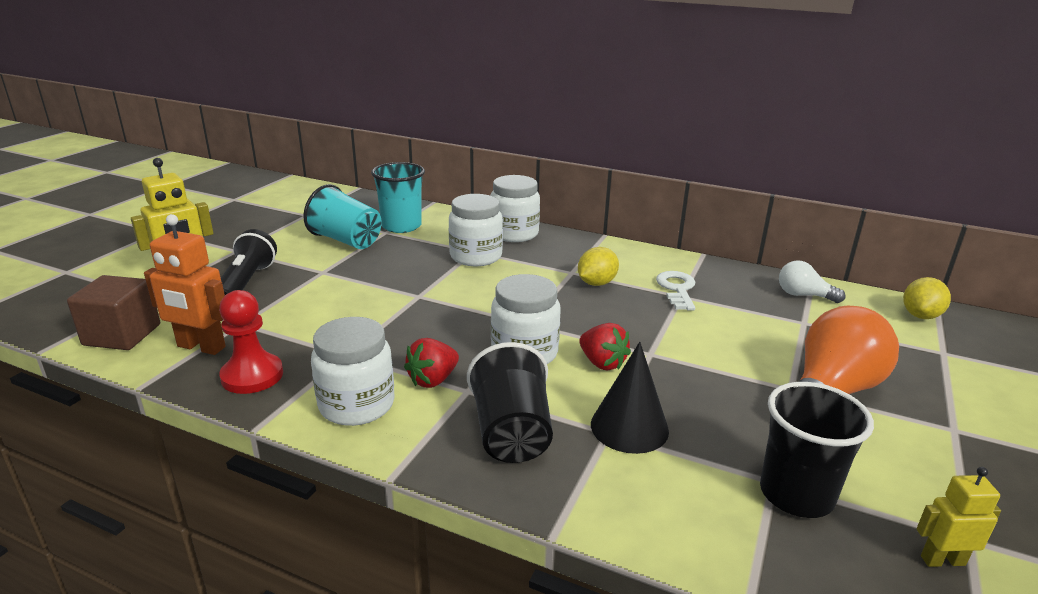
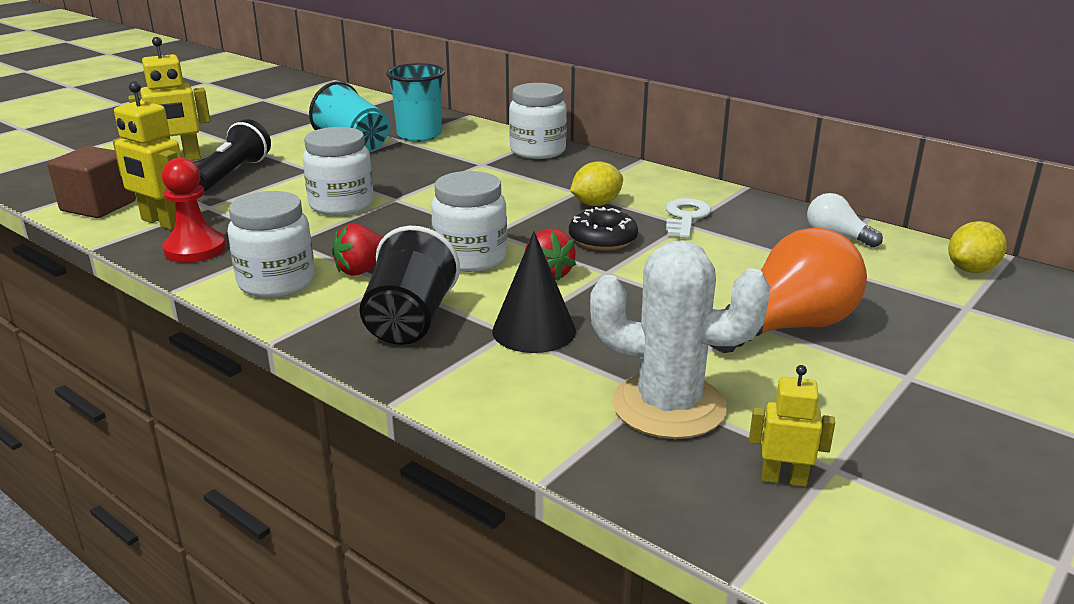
camera: 15 degrees right, 0 degrees up
orange robot [144,214,226,355] -> yellow robot [113,81,181,230]
white jar [449,194,503,266] -> white jar moved to [303,127,374,215]
black cup [760,382,874,518] -> white cactus [590,240,770,439]
none -> black donut [569,207,638,250]

